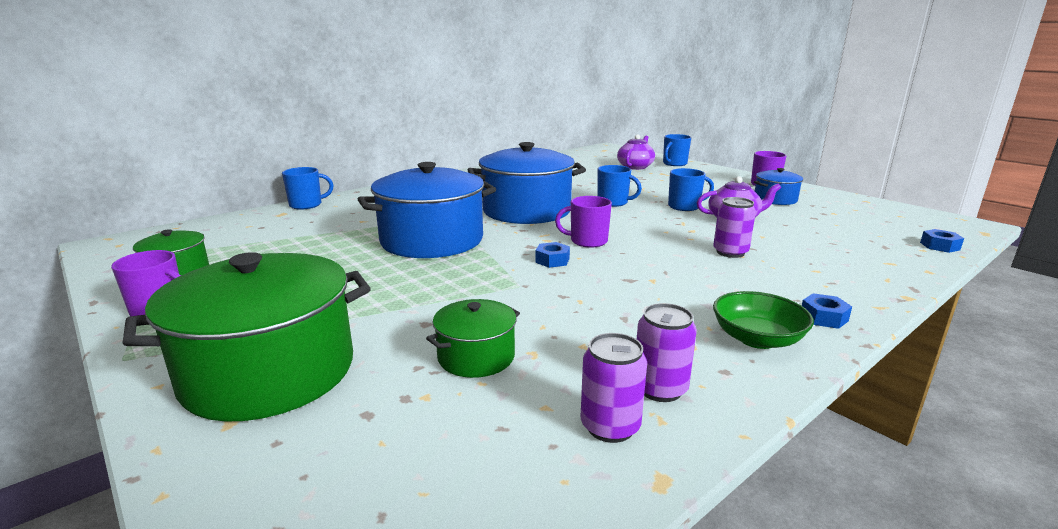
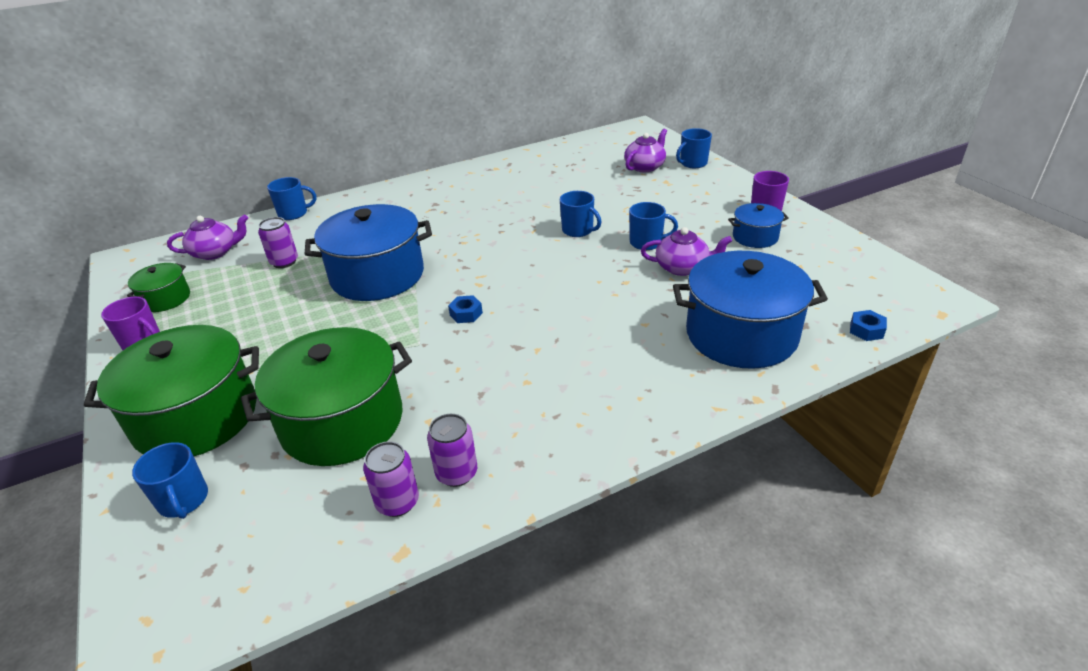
camera: 15 degrees right, 15 degrees up
green pot [426,299,520,378] -> green pot [241,327,412,466], size x2.02
blue pot [468,142,586,224] -> blue pot moved to [673,251,828,369]
purple mug [555,196,612,248] -> none
purple can [713,197,756,258] -> purple can moved to [258,217,298,268]
green bowl [713,291,814,349] -> none
blue nut [802,293,852,329] -> none
none -> blue mug [132,442,208,519]
none -> purple teapot [167,215,248,260]

